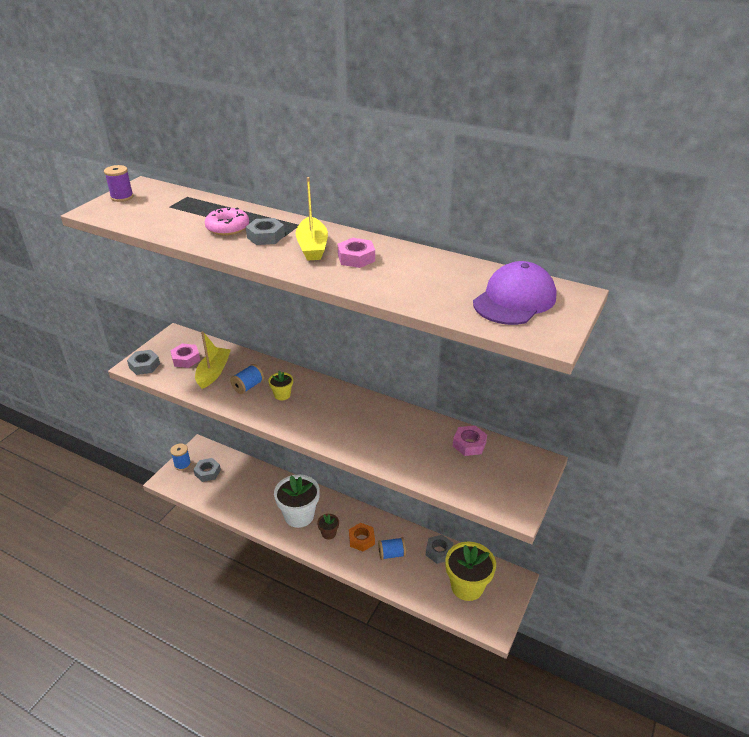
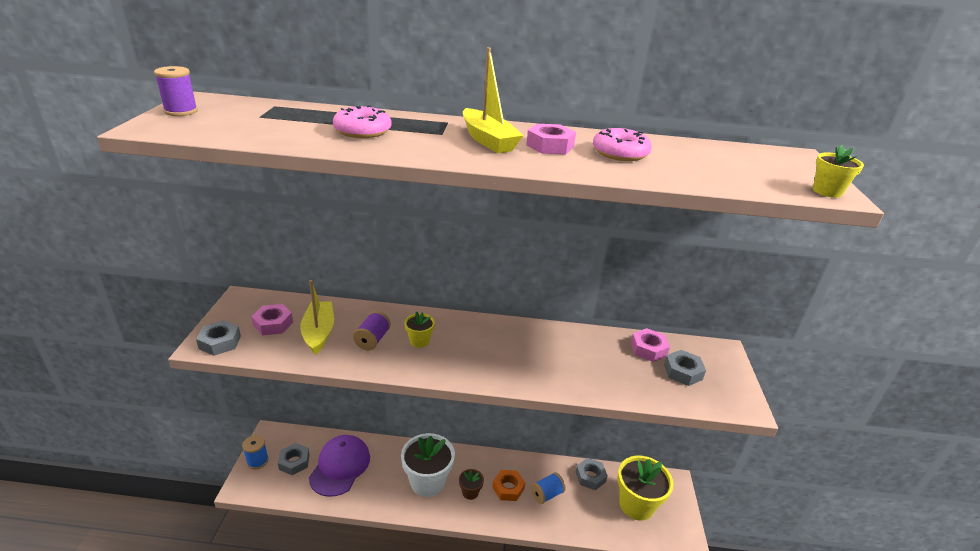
camera: 25 degrees left, 5 degrees down
blue spool [230,364,264,394] -> purple spool [353,311,391,351]
grey nut [246,218,285,245] -> grey nut moved to [664,350,706,386]
purple cap [473,261,557,325] -> purple cap moved to [309,435,370,497]
none -> pink donut [593,128,652,161]
none -> yellow flower pot [813,144,864,198]

